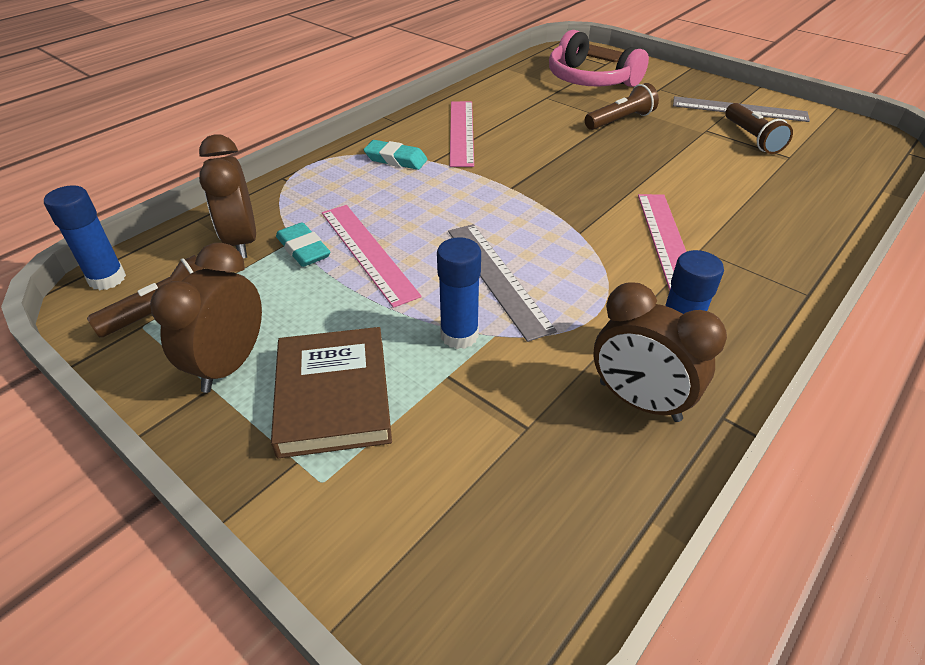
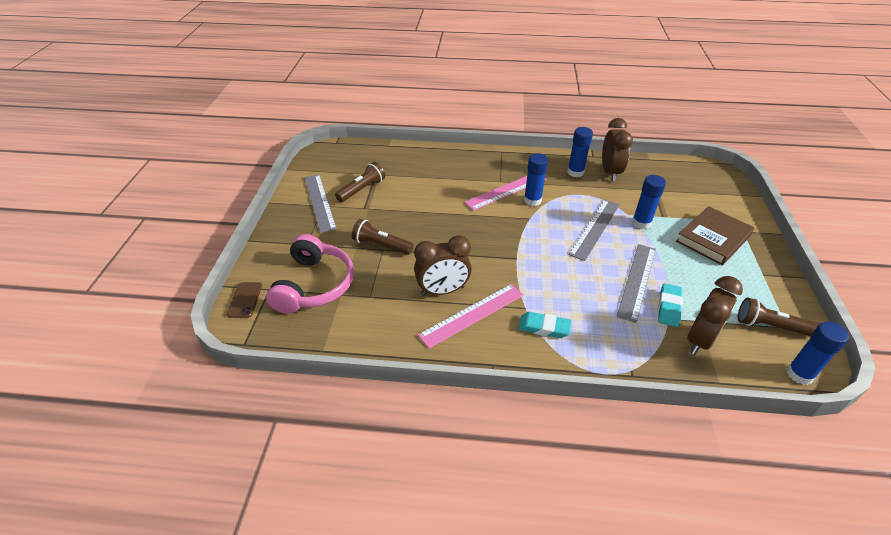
camera: 125 degrees left, 0 degrees up
brown clock [150,243,262,393] -> brown clock moved to [414,235,472,295]
pink ruler [322,205,422,308] -> grey ruler [617,244,656,323]
turquoise eraser [364,140,427,170] -> turquoise eraser turned 60 degrees counterclockwise [518,312,571,338]
none -> blue glue stick [524,153,548,206]

